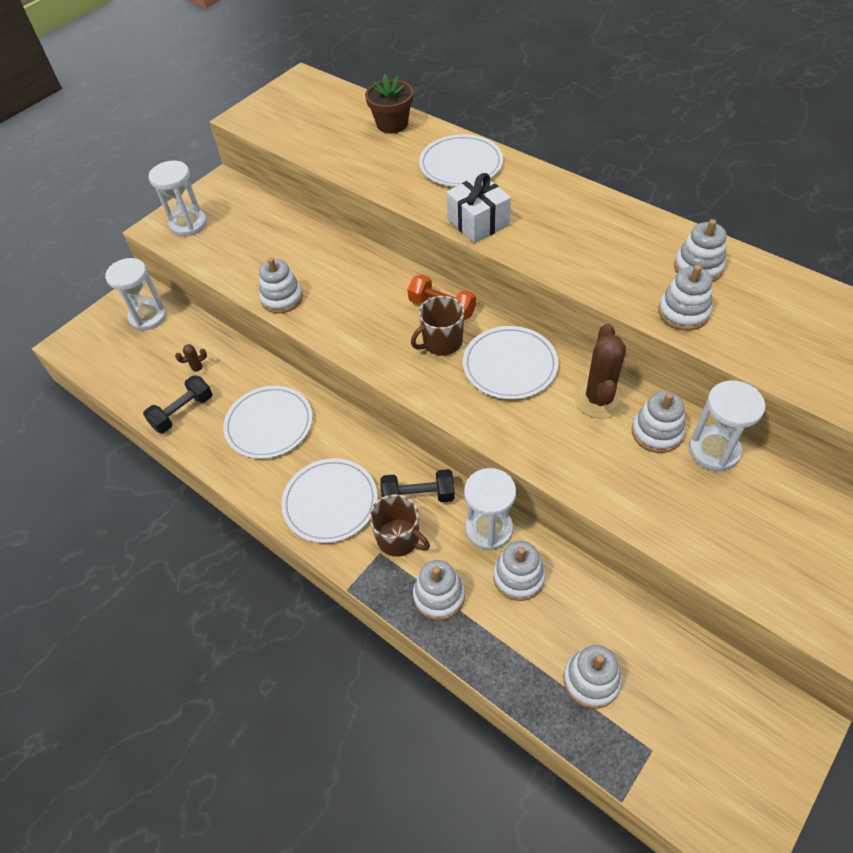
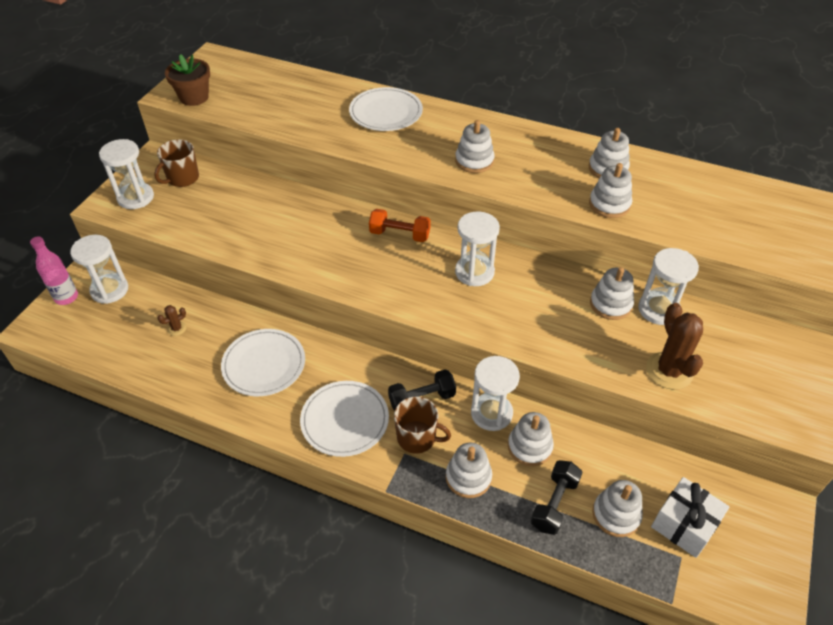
camera: 20 degrees left, 5 degrees down
black dumbbell [143,375,212,433] -> black dumbbell moved to [531,460,583,535]
white stacking toy [259,258,303,314] -> white stacking toy moved to [455,120,494,173]
brown flower pot [365,74,413,133] -> brown flower pot moved to [165,54,210,106]
brown mug [411,296,464,355] -> brown mug moved to [154,139,199,187]
white gift [446,173,511,243] -> white gift moved to [651,477,730,558]
white plate [463,326,558,399] -> white hourglass [455,211,500,286]
brown cactus [574,324,626,419] -> brown cactus moved to [646,303,703,390]
none -> pink bottle [30,236,78,305]

